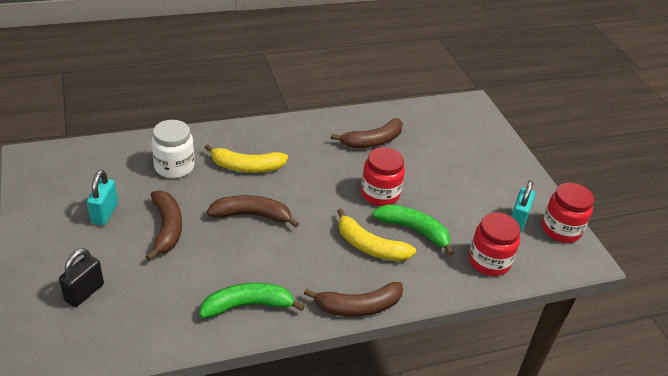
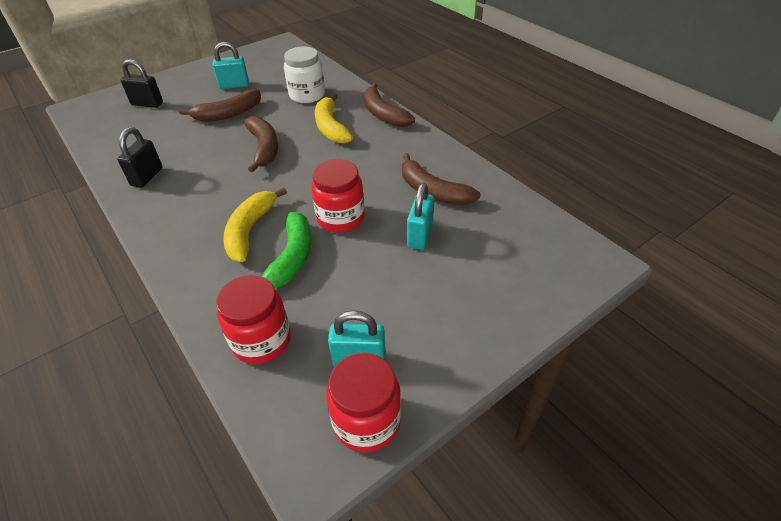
camera: 75 degrees right, 5 degrees up
green banana [199,283,305,318] -> black padlock [117,127,163,188]
brown banana [304,282,403,317] -> brown banana moved to [364,83,415,127]
none -> turquoise padlock [407,182,434,250]

